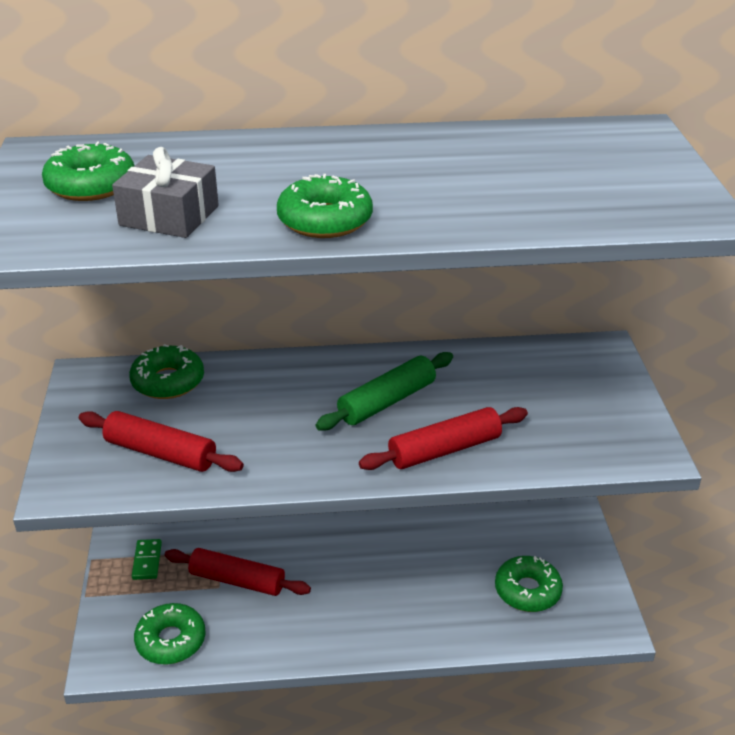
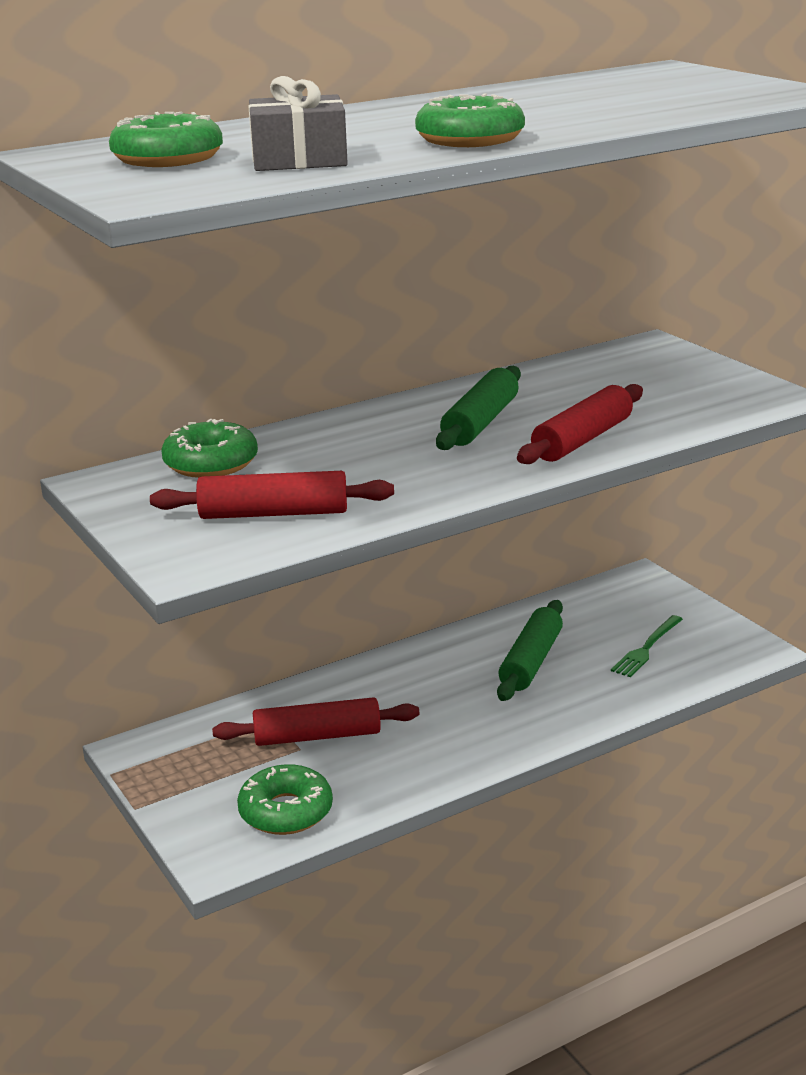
camera: 25 degrees left, 10 degrees down
green domino [132,539,162,580] -> none
green donut [495,556,563,612] -> green fork [611,615,683,677]
none -> green rolling pin [497,600,563,701]

